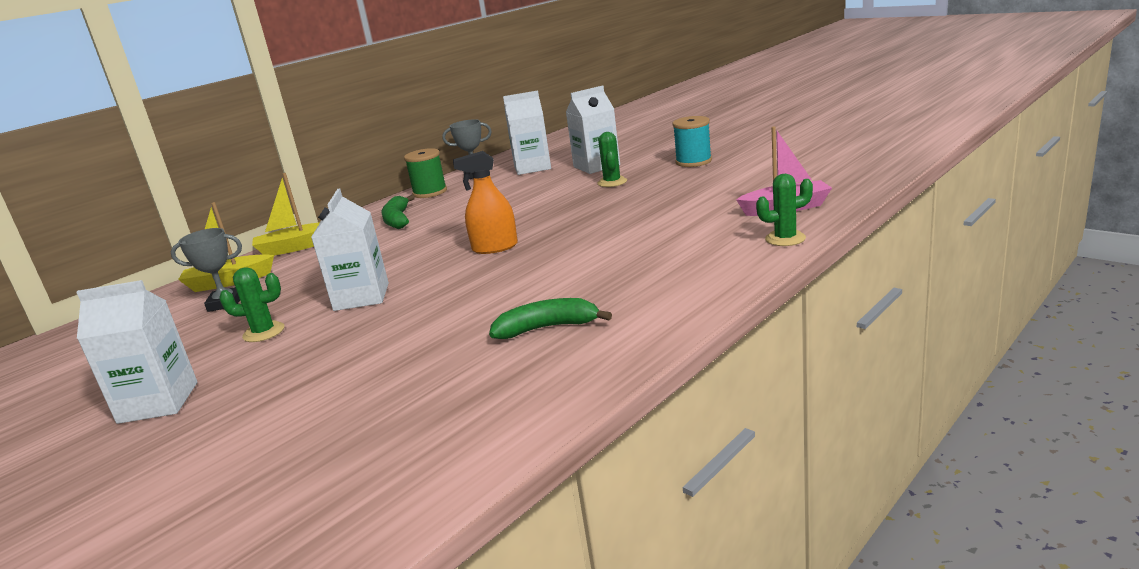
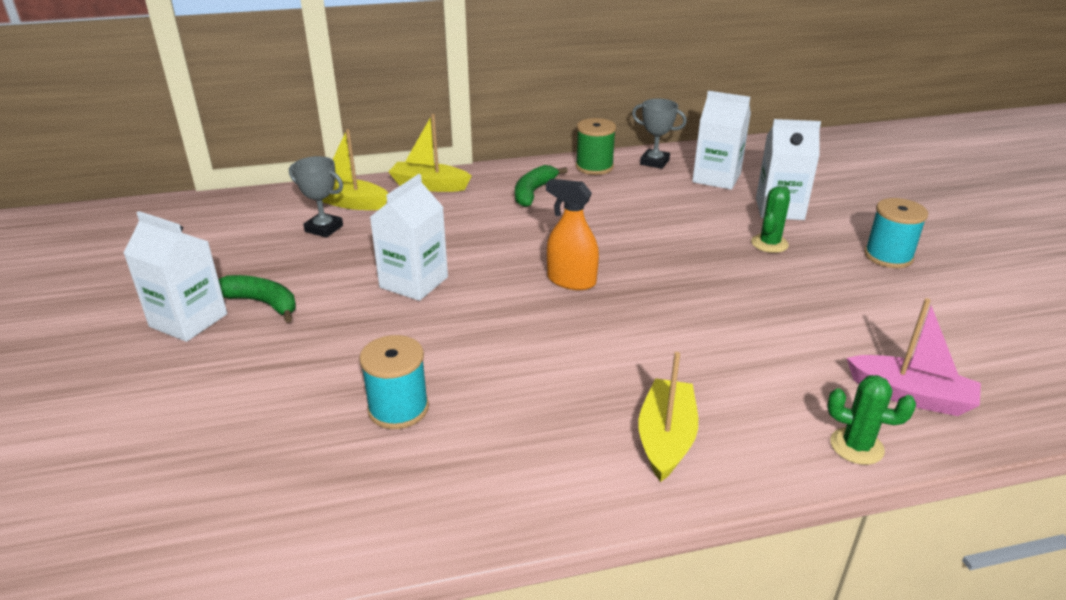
camera: 30 degrees right, 10 degrees up
green cactus [219,268,285,342] -> none
green banana [489,298,612,339] -> green banana moved to [218,275,296,322]
none -> turquoise spool [359,335,429,429]
none -> yellow boat [638,352,698,482]

